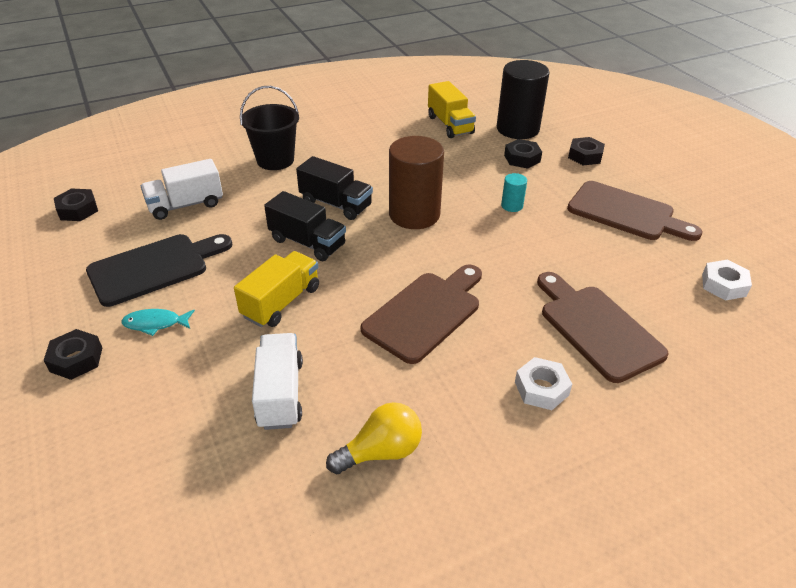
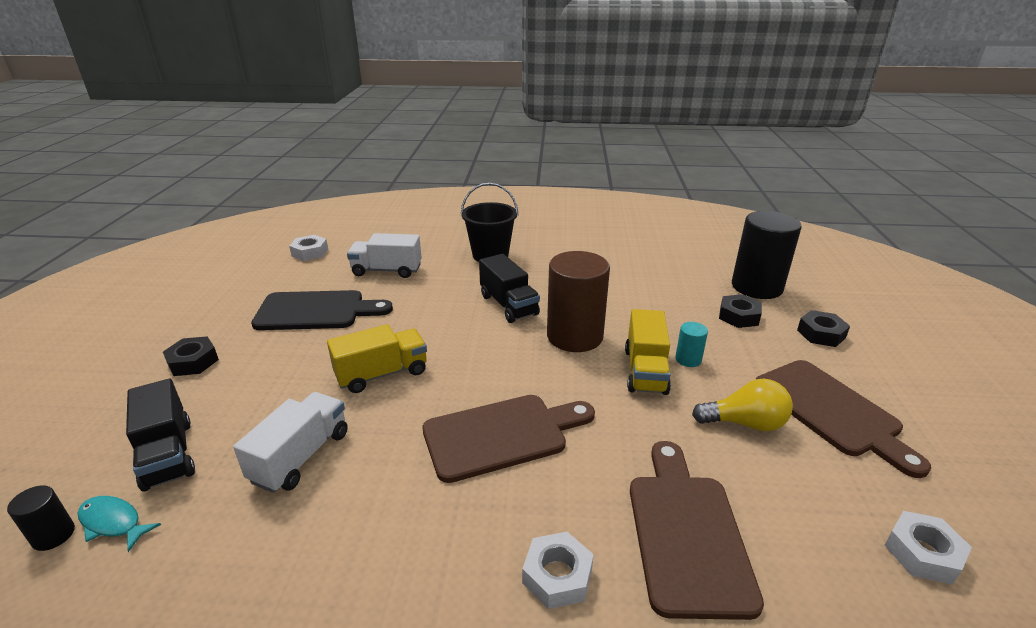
camera: 30 degrees right, 10 degrees down
black nut [54,188,98,221] -> white nut [289,235,328,261]
turquoise fish [121,309,195,336] -> turquoise fish moved to [78,496,161,552]
black truck [264,191,346,261] -> black truck moved to [126,379,195,492]
yellow light bulb [326,402,422,474] -> yellow light bulb moved to [692,379,793,431]
yellow truck [428,81,476,138] -> yellow truck moved to [625,309,671,395]
none -> black cylinder [7,485,75,551]

